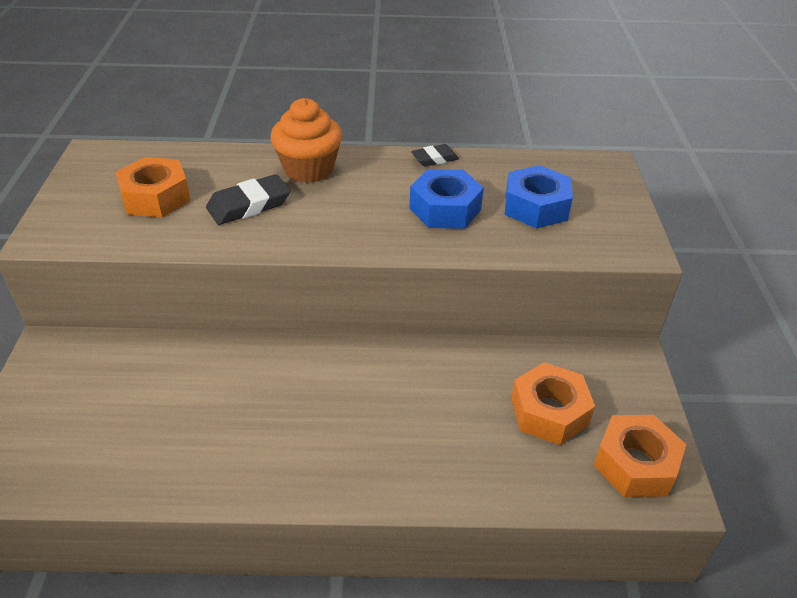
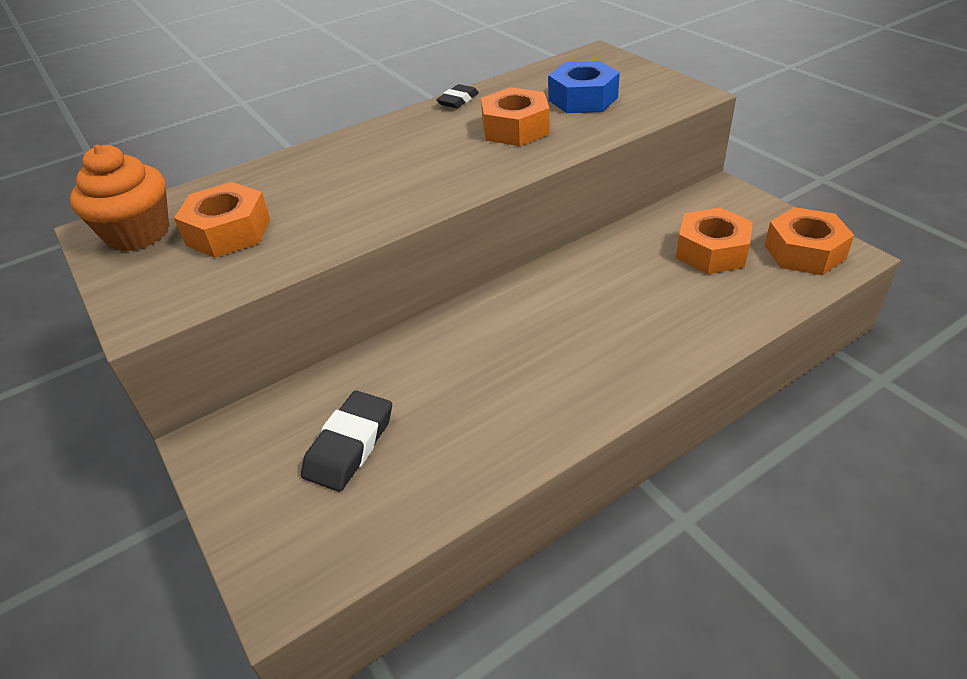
camera: 30 degrees left, 0 degrees up
black eraser [206,174,290,225] -> black eraser moved to [301,391,392,492]
orange cupcake [270,98,342,183] -> orange cupcake moved to [70,145,169,251]
blue nut [409,169,484,229] -> orange nut [481,87,550,146]

